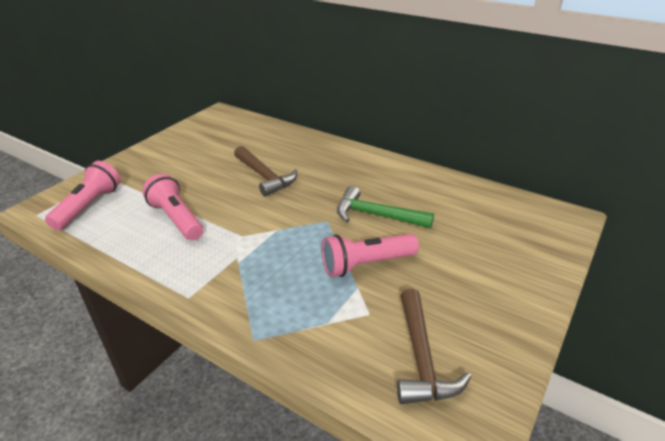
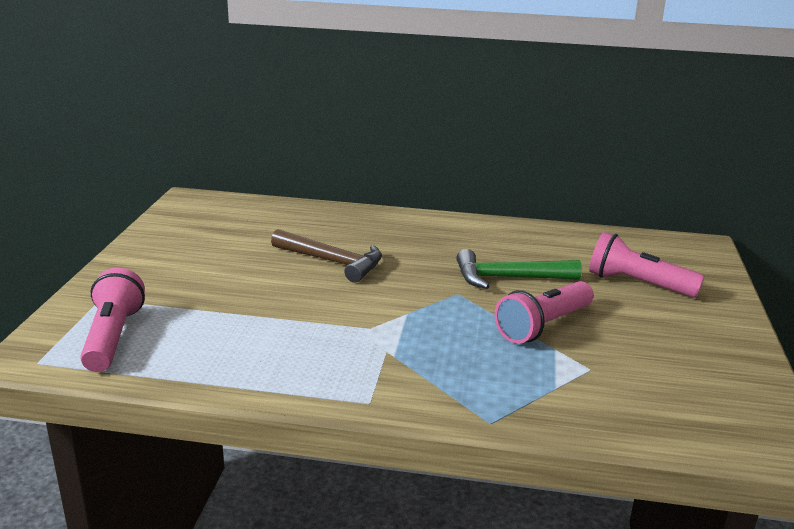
camera: 25 degrees left, 10 degrees down
pink flashlight [142,174,203,240] -> pink flashlight moved to [589,232,705,298]
brown hammer [397,289,471,404] -> none

